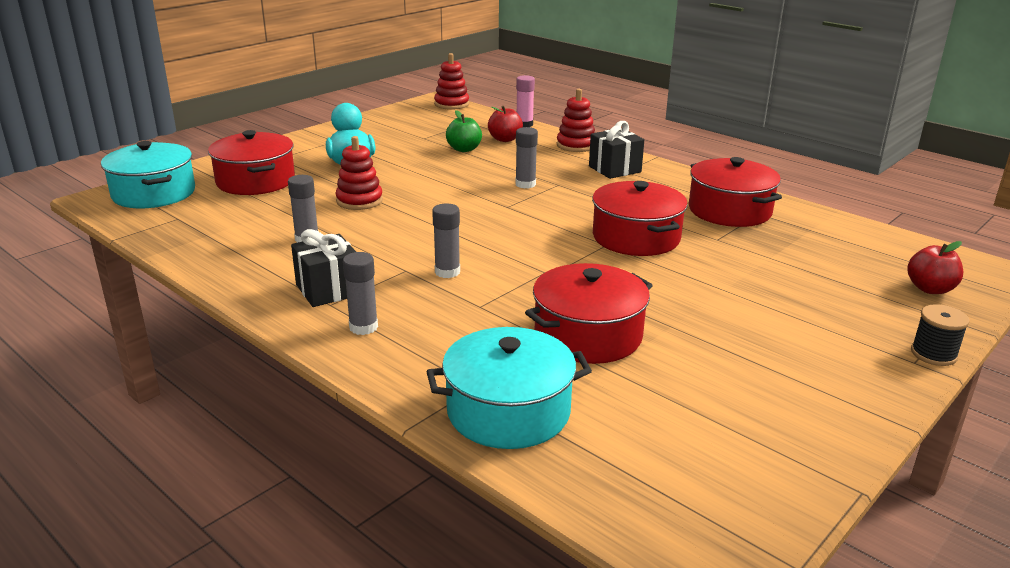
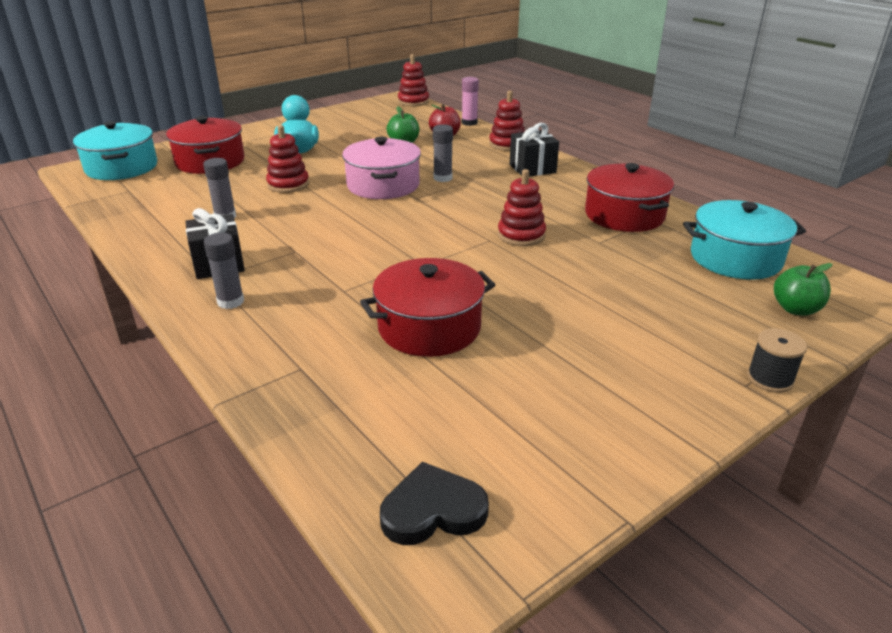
camera: 10 degrees right, 5 degrees up
turquoise pot [426,327,592,449] -> turquoise pot moved to [683,200,806,280]
grey glue stick [432,203,460,278] -> none
red pot [592,181,688,256] -> red stacking toy [498,169,546,246]
red apple [907,241,963,294] -> green apple [774,263,832,316]
none -> pink pot [342,137,421,199]
none -> black heart [380,462,489,545]

